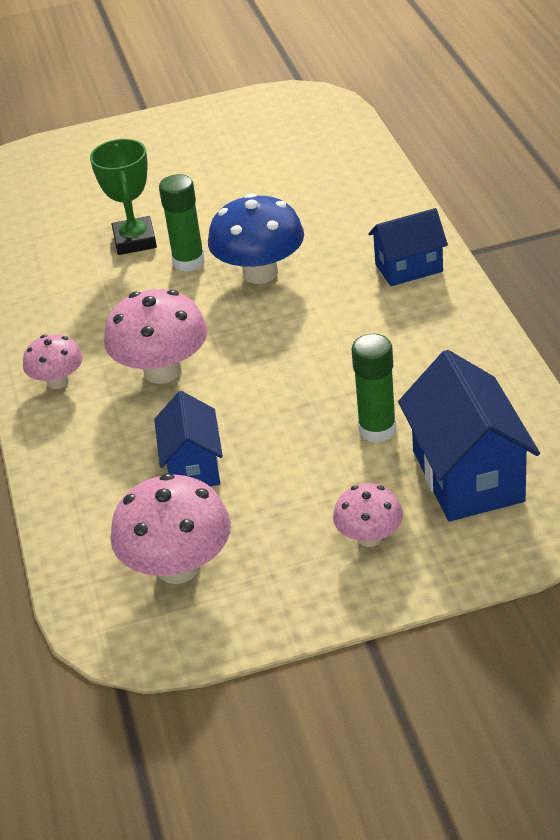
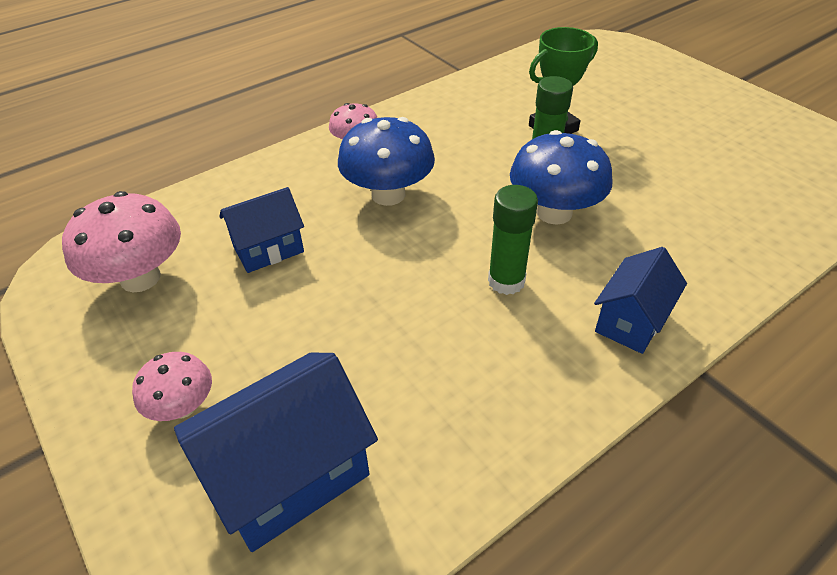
camera: 65 degrees right, 5 degrees up
pink mushroom [104,289,208,384] -> blue mushroom [338,117,435,206]
green glue stick [352,334,397,443] -> green glue stick moved to [488,185,538,295]
blue house [368,208,448,286] -> blue house turned 75 degrees clockwise [594,247,687,354]

